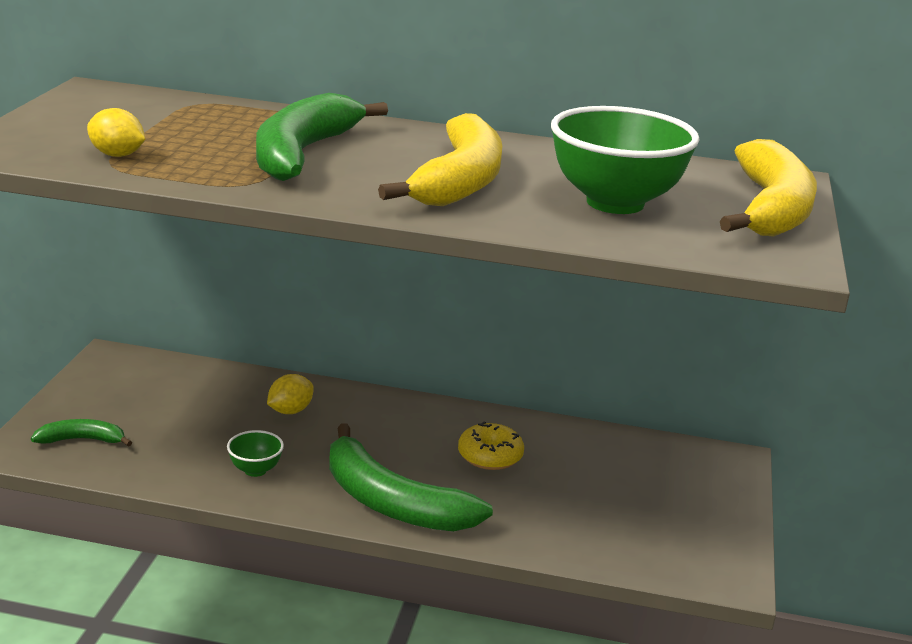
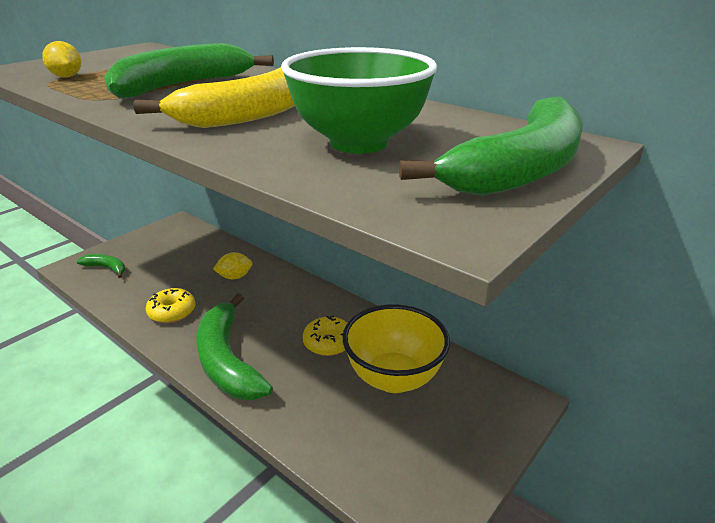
camera: 30 degrees right, 5 degrees up
green bowl [227,430,284,477] -> yellow donut [146,288,195,323]
yellow banana [720,139,817,237] -> green banana [399,97,583,196]
none -> yellow bowl [343,304,450,393]

